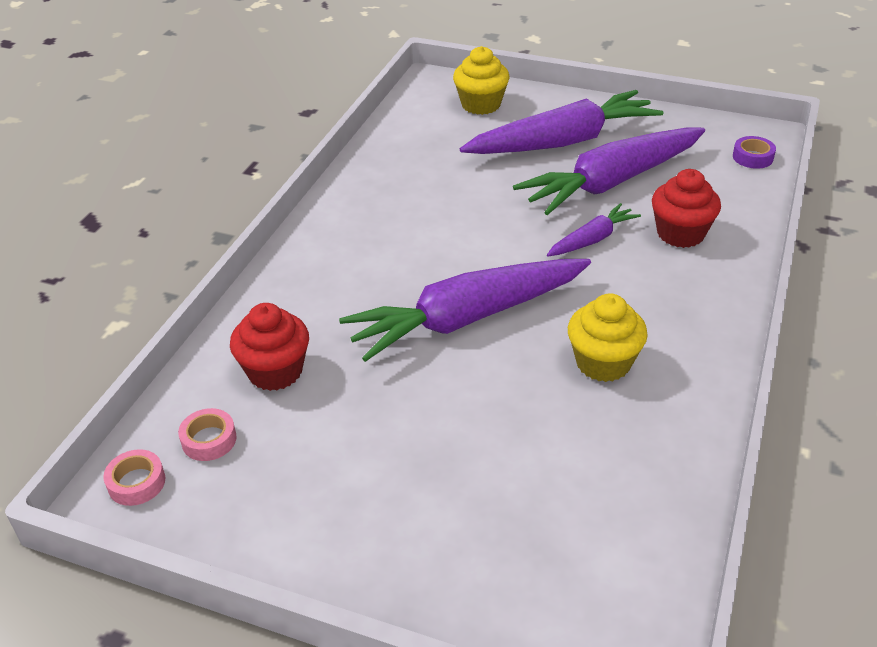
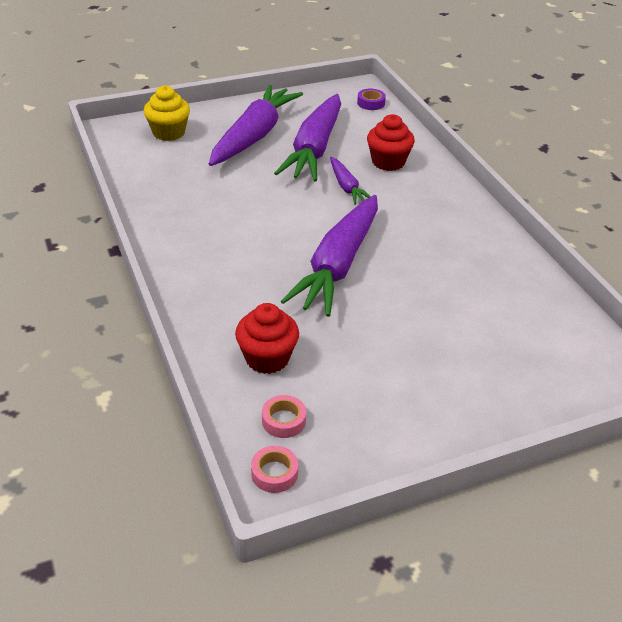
camera: 45 degrees left, 0 degrees up
purple carrot [547,203,641,257] -> purple carrot turned 150 degrees clockwise [330,157,371,205]
yellow cupcake [568,293,648,382] -> none

